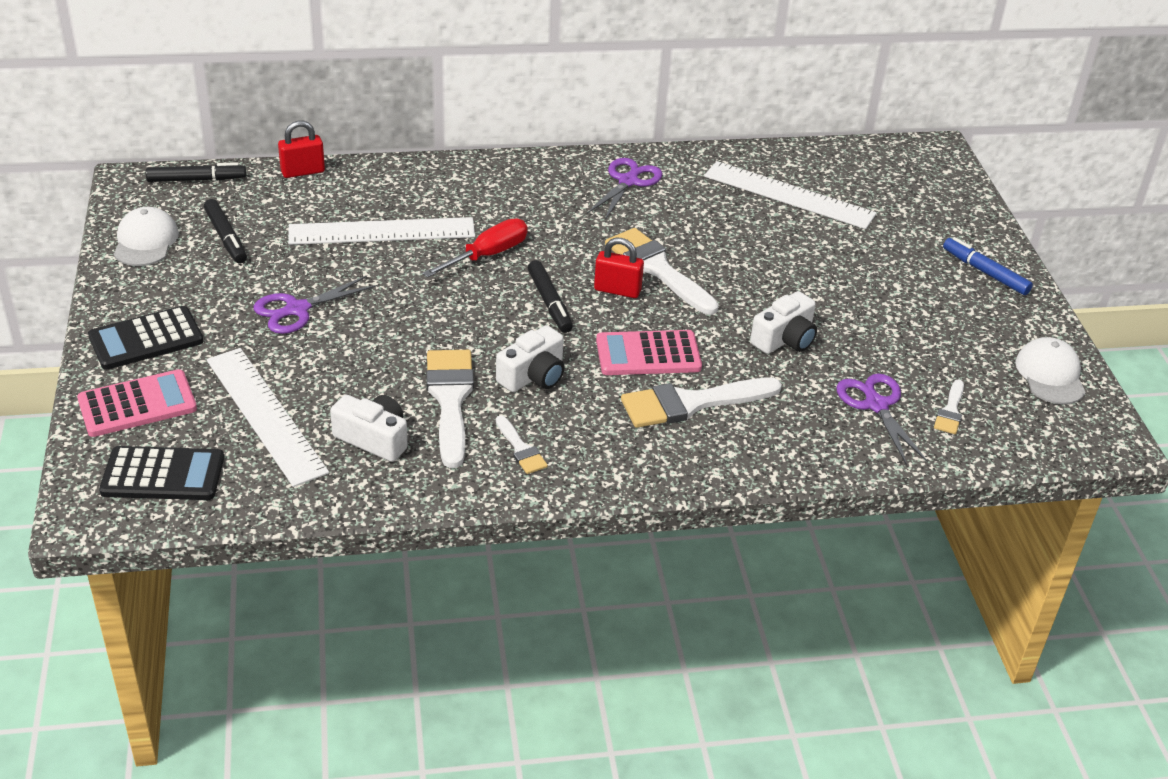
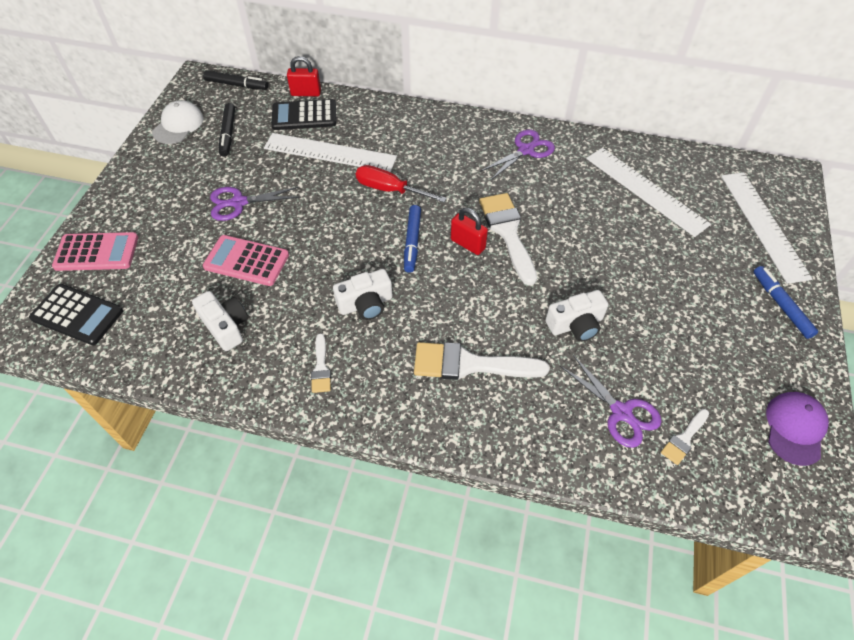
camera: 25 degrees right, 15 degrees up
black calculator [88,306,204,370] -> black calculator moved to [271,99,336,130]
white ruler [207,348,329,487] -> white ruler moved to [721,172,812,284]
red screwdriver [422,218,528,278] -> red screwdriver turned 135 degrees counterclockwise [356,165,447,202]
white brush [426,350,474,468] -> none
black marker [528,260,573,333] -> blue marker [404,205,421,273]
pink calculator [596,330,702,375] -> pink calculator moved to [203,235,289,286]
purple scissors [836,374,928,465] -> purple scissors turned 135 degrees clockwise [560,355,662,448]
white cap [1015,337,1086,404] -> purple cap [766,392,829,466]

